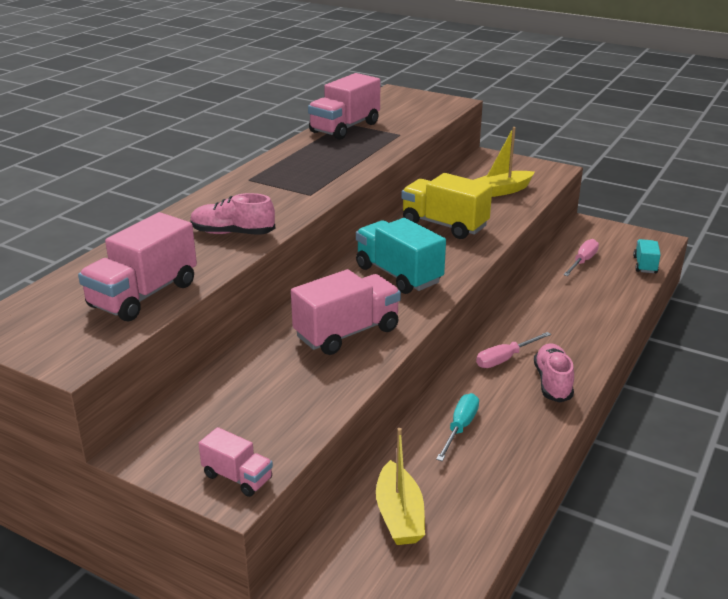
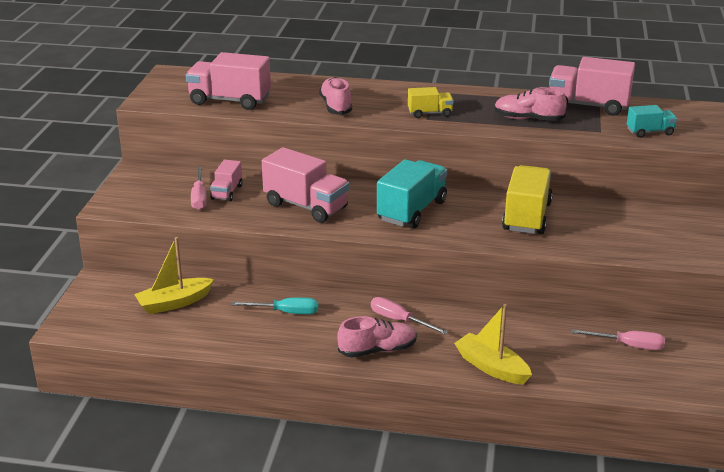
camera: 70 degrees right, 0 degrees up
pink truck [199,427,273,497] -> pink truck moved to [210,160,242,202]
yellow boat [474,127,535,197] -> yellow boat moved to [454,304,532,384]
turquoise truck [633,239,661,273] -> turquoise truck moved to [627,105,677,138]
none -> pink screwdriver [191,166,207,210]
none -> yellow truck [408,87,454,118]
none -> pink shoe [494,87,567,121]

